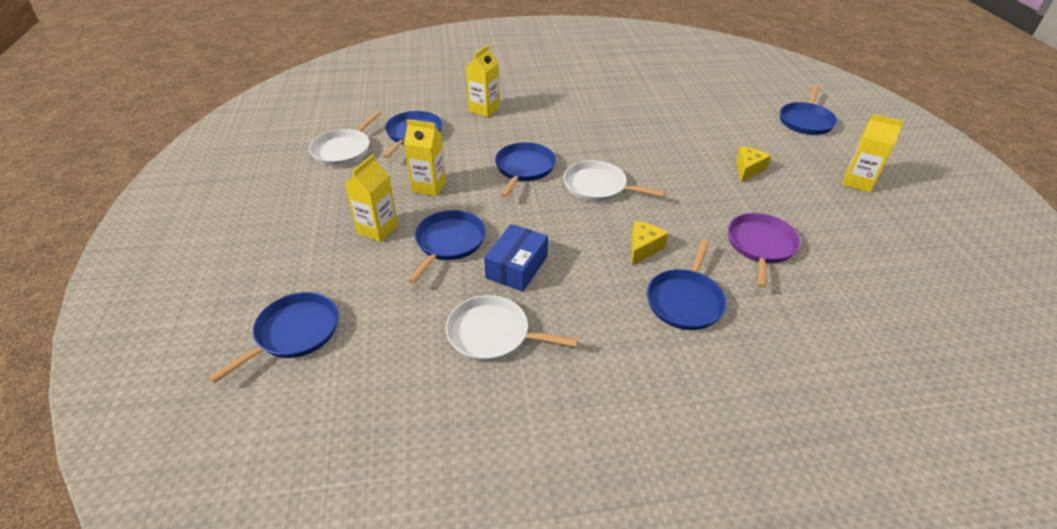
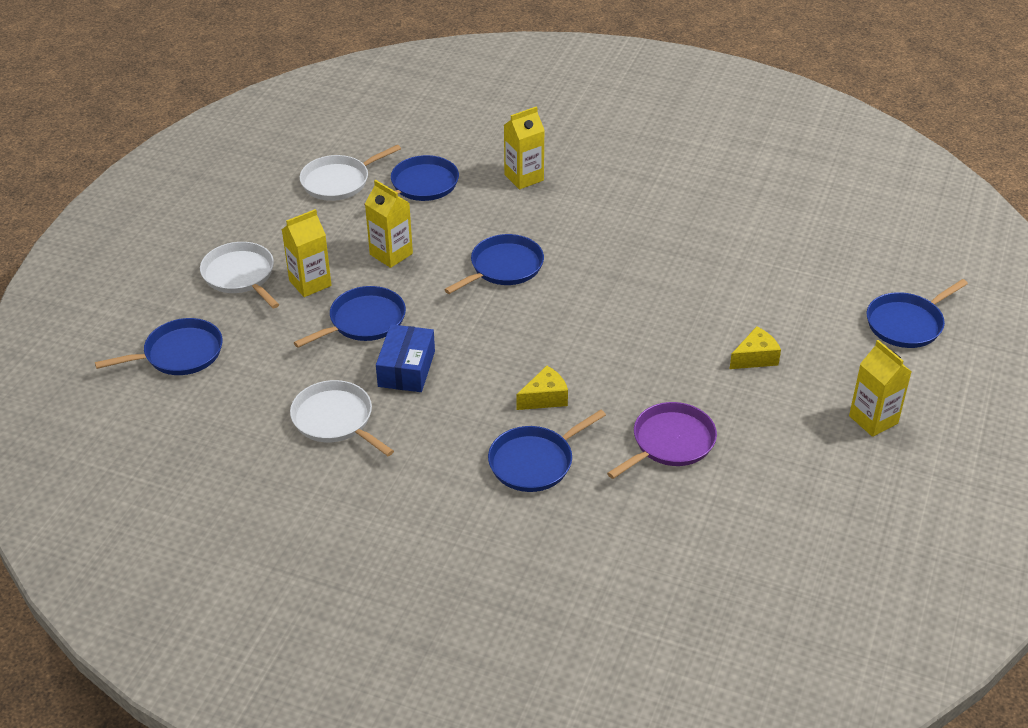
camera: 30 degrees right, 0 degrees up
blue box [484,224,548,292] -> blue box turned 45 degrees counterclockwise [376,324,435,392]
white pan [563,160,665,202] -> white pan moved to [200,242,279,308]

